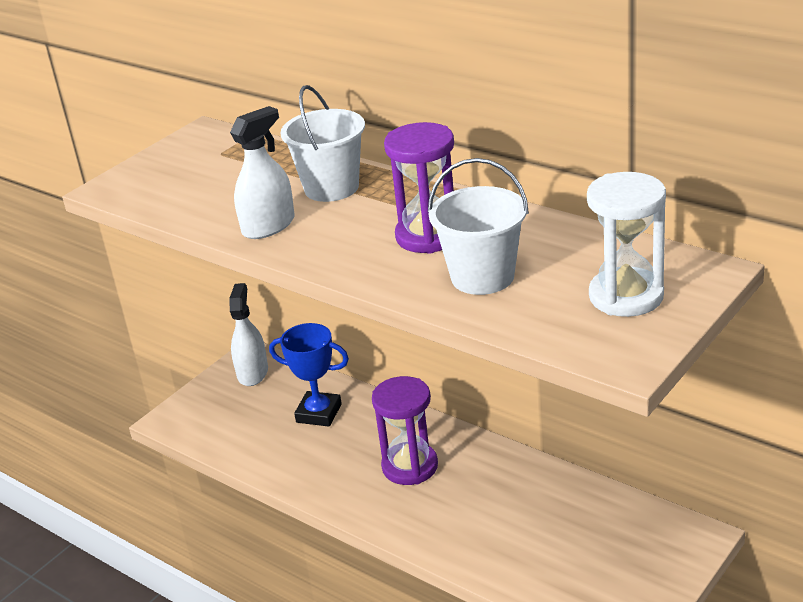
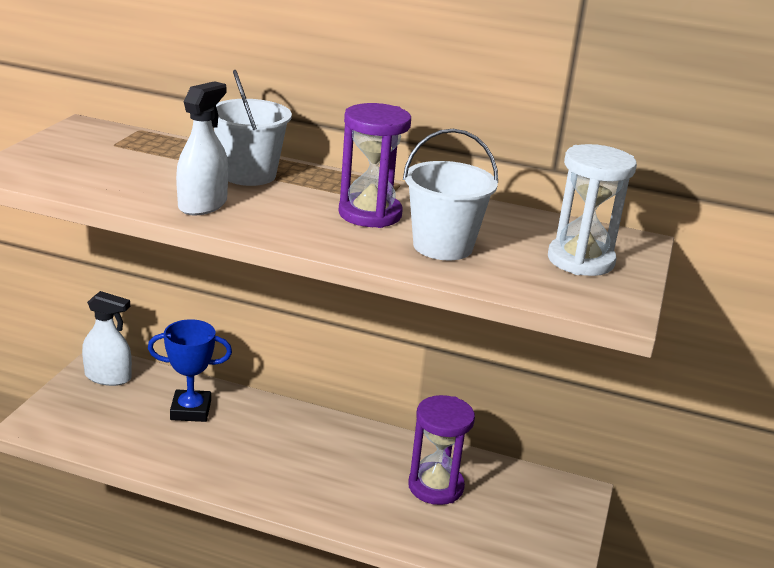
camera: 25 degrees left, 5 degrees down
white spray bottle [229,283,268,386] -> white spray bottle turned 120 degrees clockwise [82,291,132,386]
purple hourglass [372,376,438,485] -> purple hourglass moved to [408,395,475,505]

